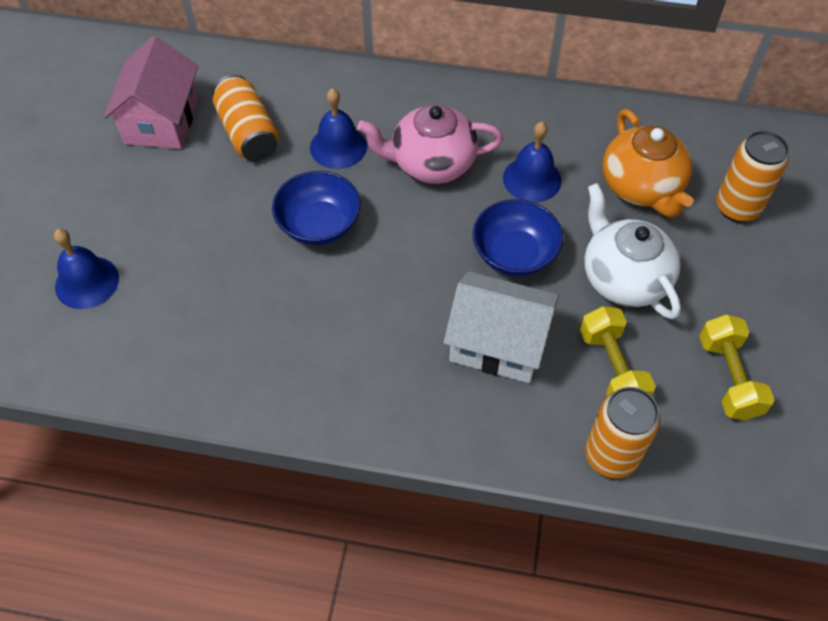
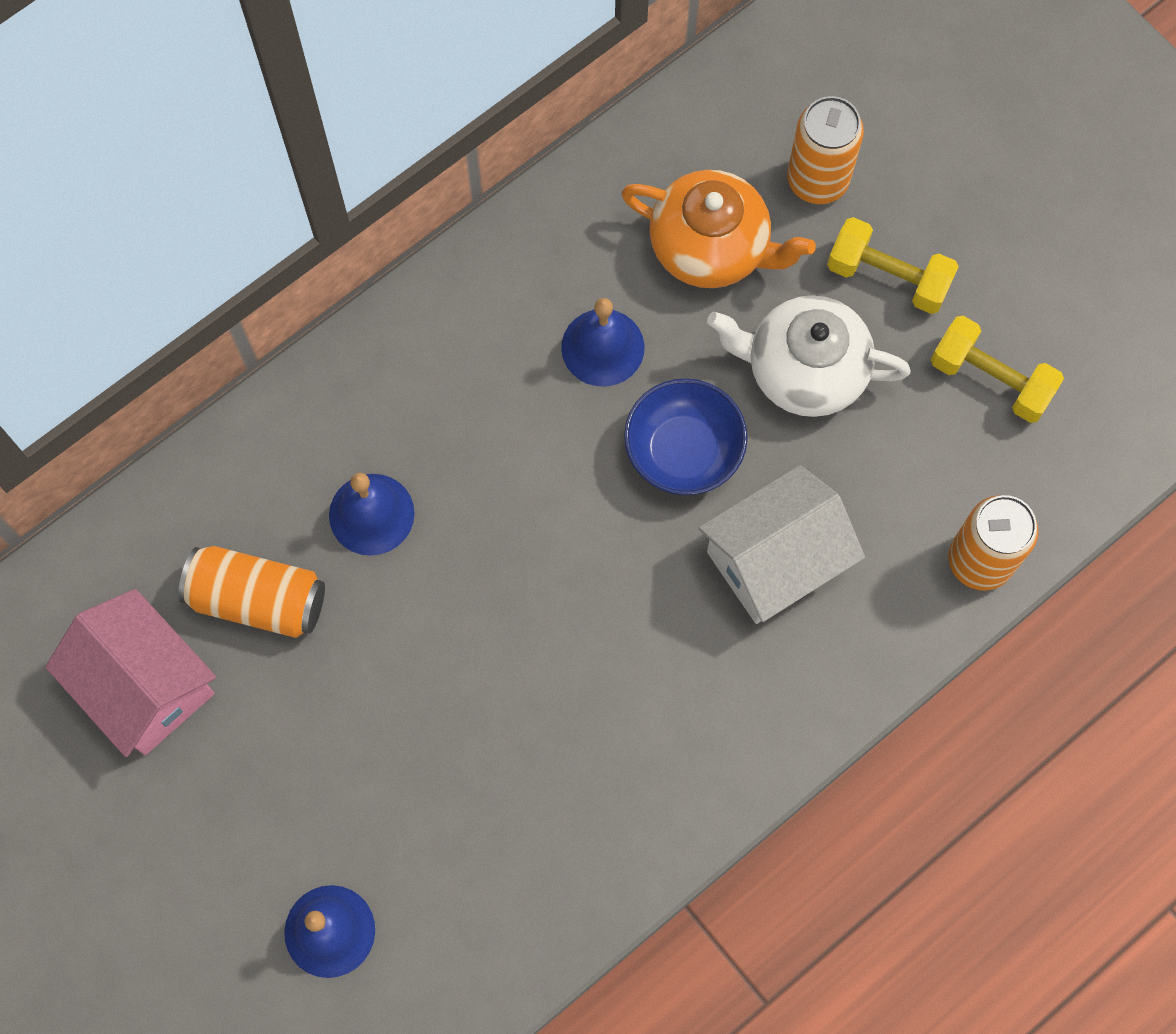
camera: 50 degrees left, 15 degrees up
blue bowl [272,171,361,245] -> none
pink teapot [357,104,503,184] -> none
yellow dumbbell [580,306,656,396] -> yellow dumbbell moved to [827,217,959,314]

